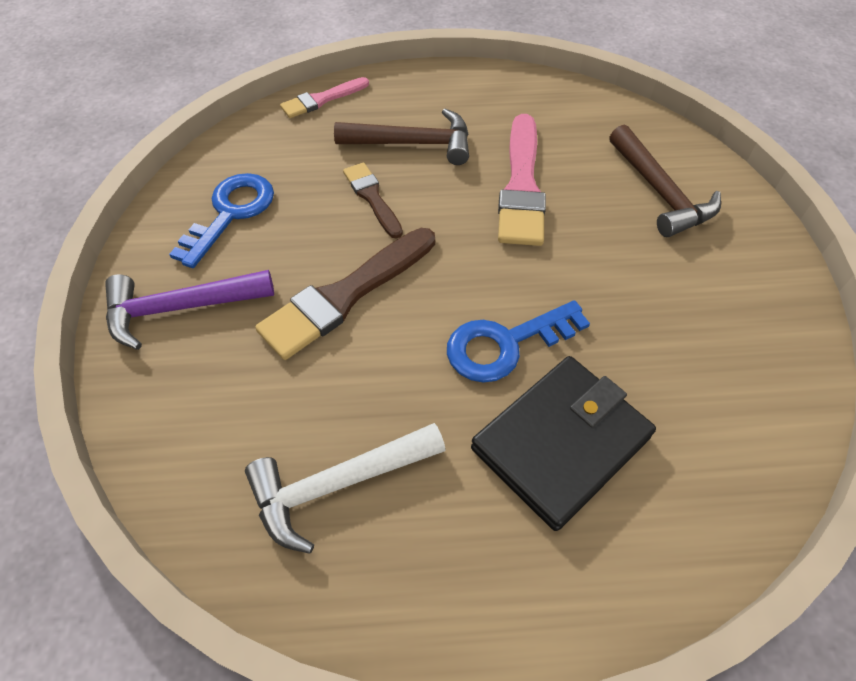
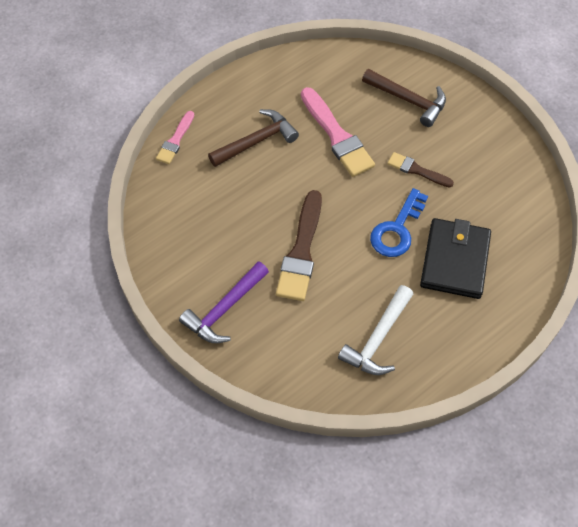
camera: 35 degrees left, 5 degrees up
blue key [169,173,274,268] -> none
brown brush [343,163,403,239] -> brown brush moved to [387,152,454,187]

